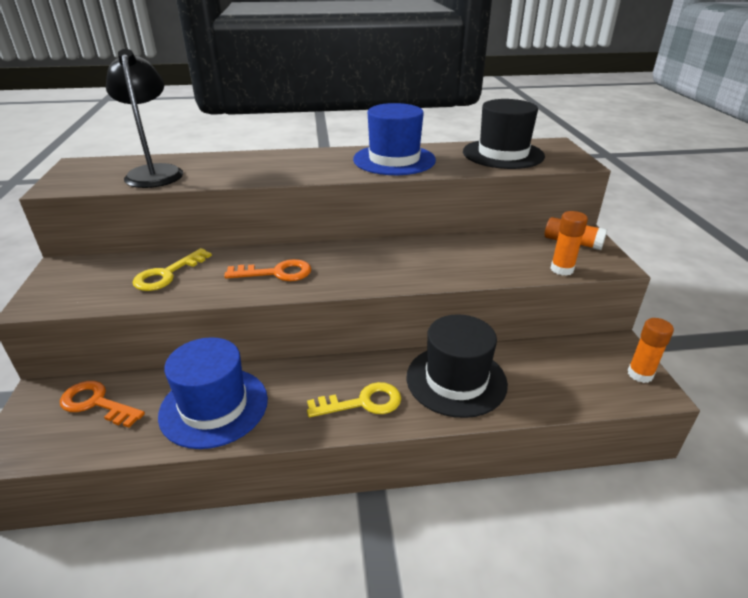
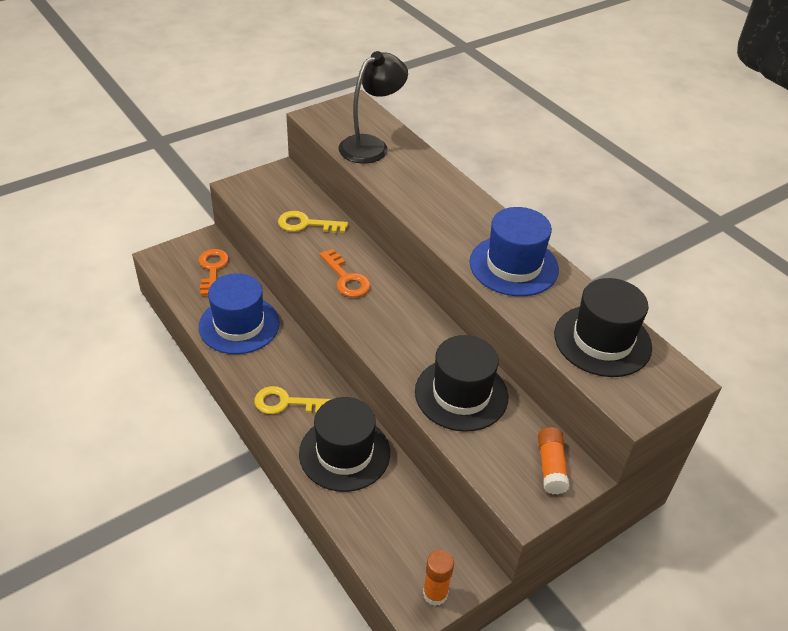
camera: 60 degrees right, 10 degrees up
yellow key [307,382,401,417] -> yellow key turned 135 degrees clockwise [254,386,331,414]
orange glue stick [551,211,588,276] -> none
none -> black hat [415,335,508,432]

